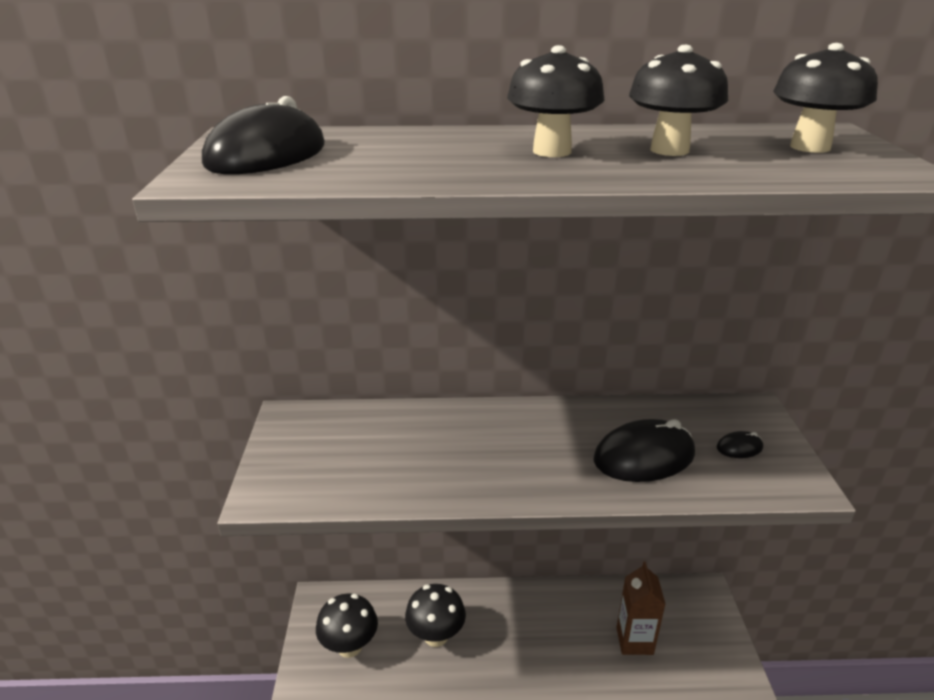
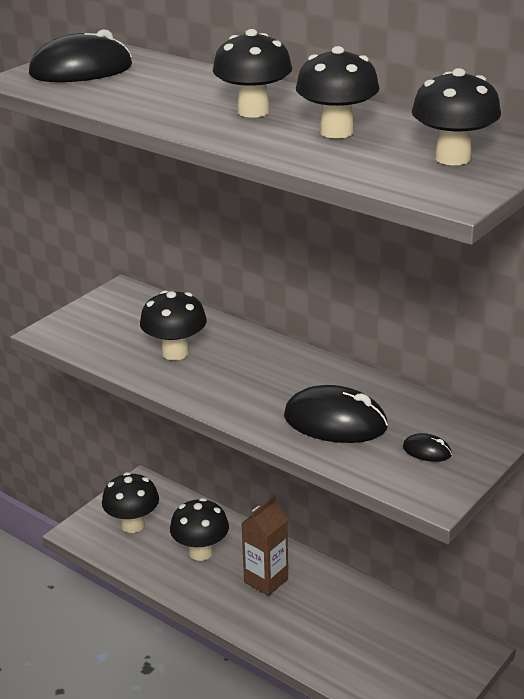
camera: 40 degrees right, 0 degrees up
brown carton [616,561,666,655] -> brown carton moved to [241,495,288,596]
none -> black mushroom [140,290,207,360]

